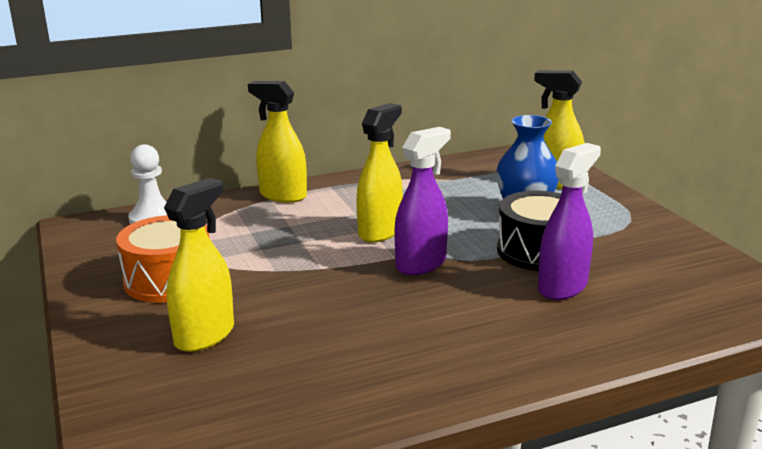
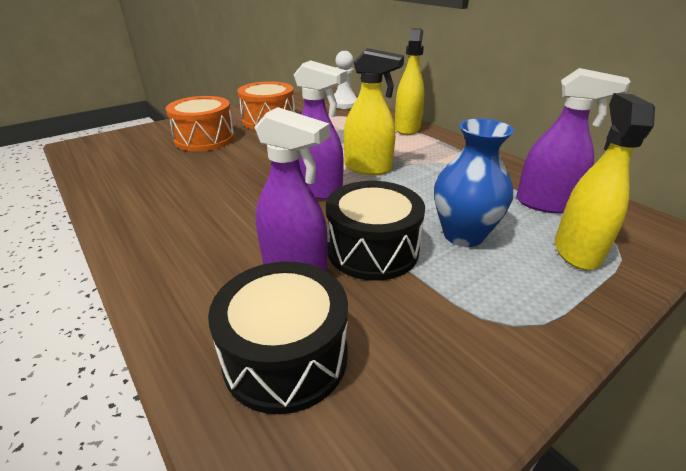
camera: 75 degrees right, 10 degrees up
yellow spray bottle [164,178,234,352] -> orange drum [165,96,235,151]
none -> black drum [208,261,348,414]
none -> purple spray bottle [516,68,631,214]

